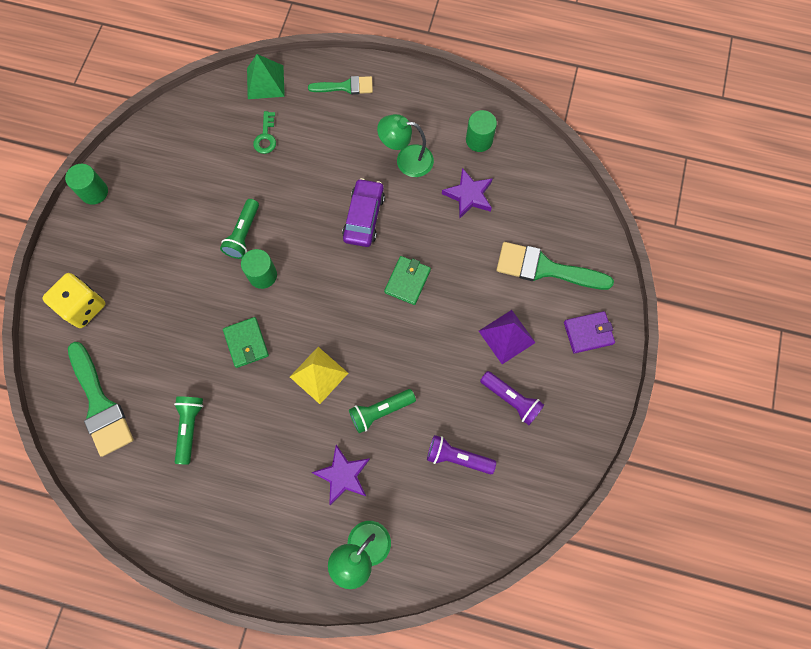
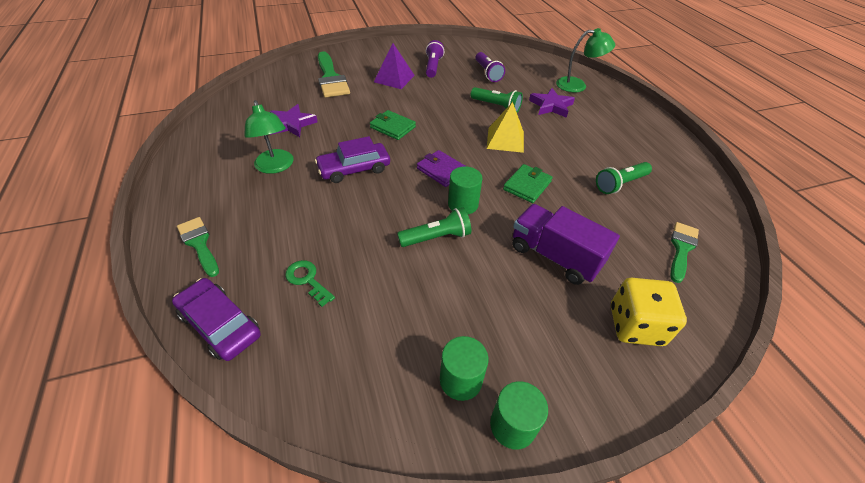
camera: 125 degrees left, 25 degrees down
green brush [68,342,134,457] -> green brush [670,222,699,283], size x0.61
green pyramid [247,54,285,99] -> purple car [172,278,261,361]
green key [253,111,276,154] -> green key turned 105 degrees counterclockwise [285,260,335,307]
green wallet [384,256,431,305] -> green wallet turned 45 degrees clockwise [370,110,416,140]
green cylinder [466,110,497,152] -> green cylinder moved to [440,336,489,401]
purple wallet [564,311,615,353] -> purple wallet moved to [417,150,466,187]
none -> purple truck [512,204,620,285]

